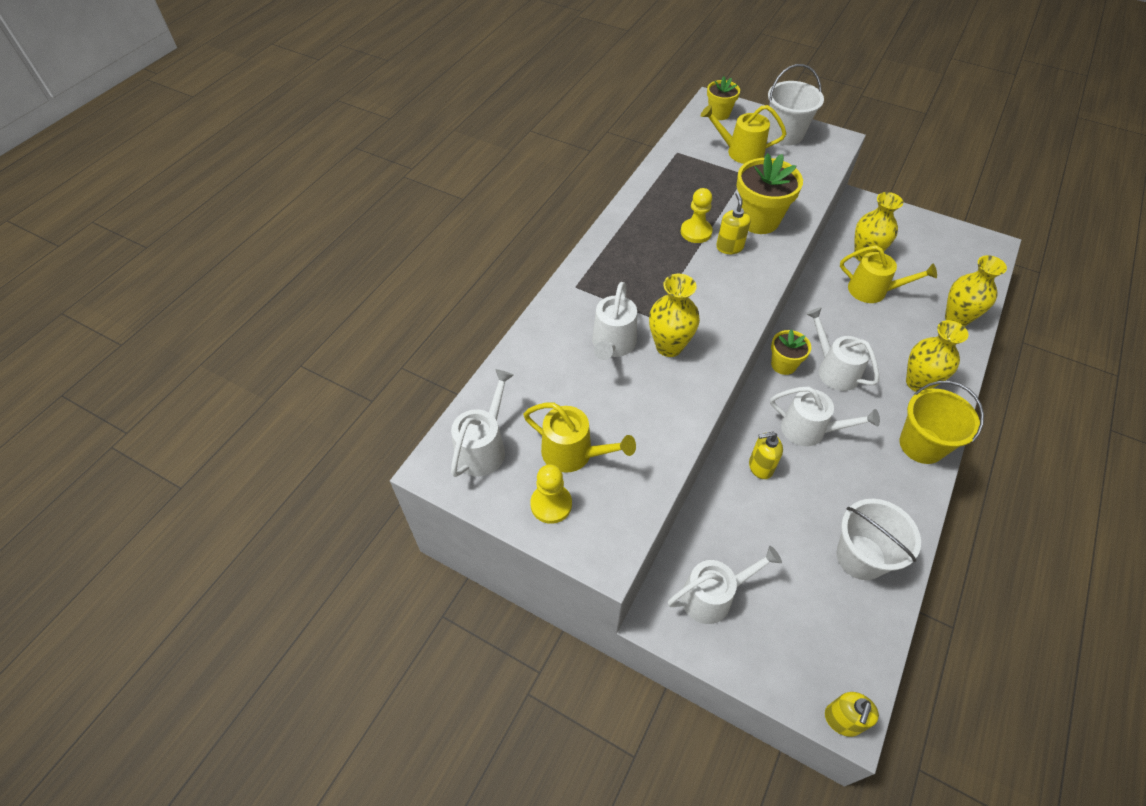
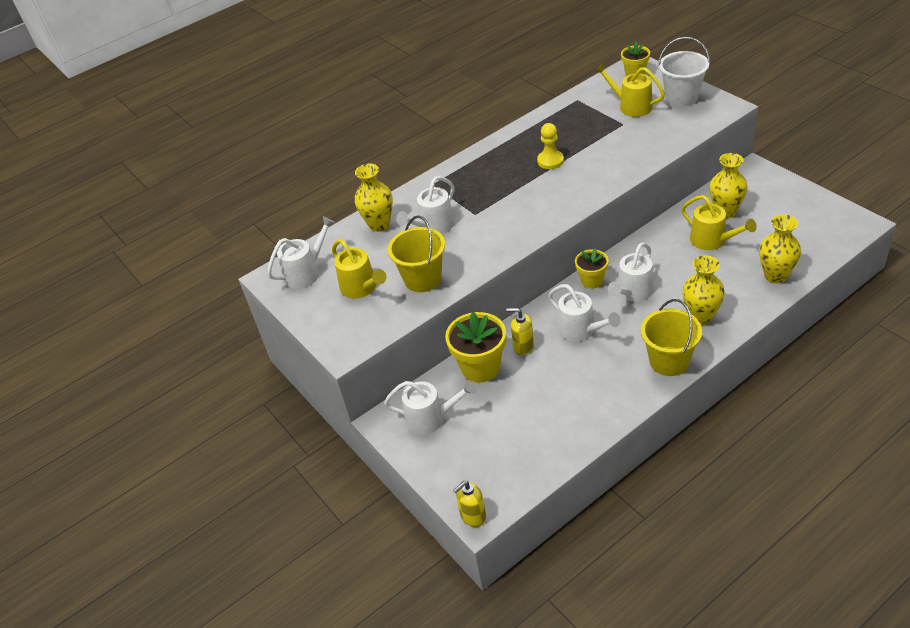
camera: 30 degrees right, 10 degrees down
yellow pawn [530,464,572,524] -> none
yellow vase [649,274,700,357] -> yellow vase moved to [355,164,393,232]
yellow soap dispenser [716,192,751,254] -> none
yellow flower pot [737,153,803,234] -> yellow flower pot moved to [445,312,506,383]
white watering can [806,307,879,391] -> white watering can turned 135 degrees counterclockwise [608,242,654,302]
white bucket [837,499,921,580] -> none
none -> yellow bucket [388,215,445,292]

